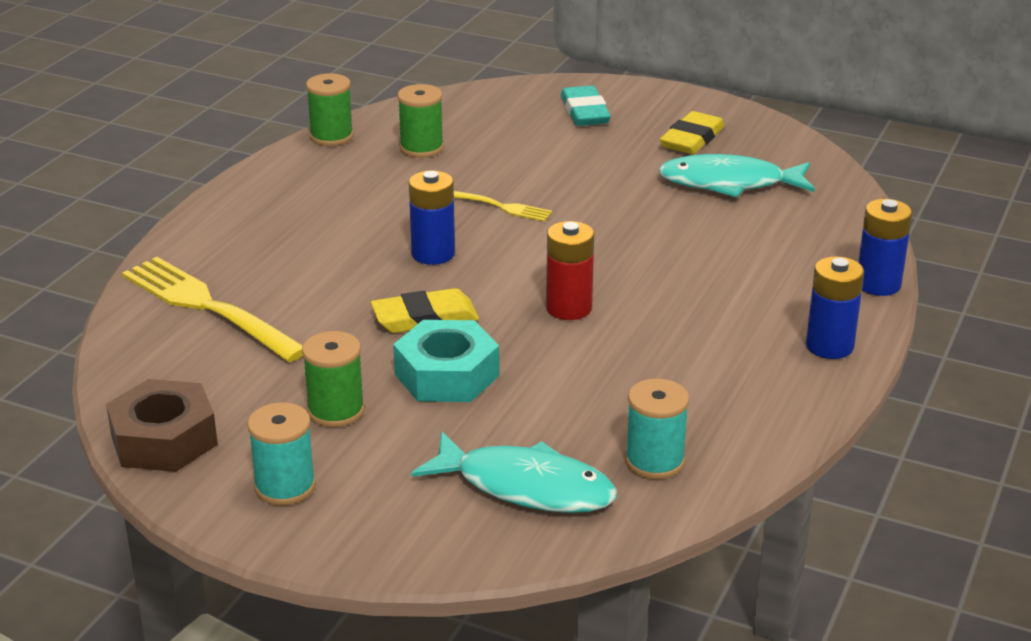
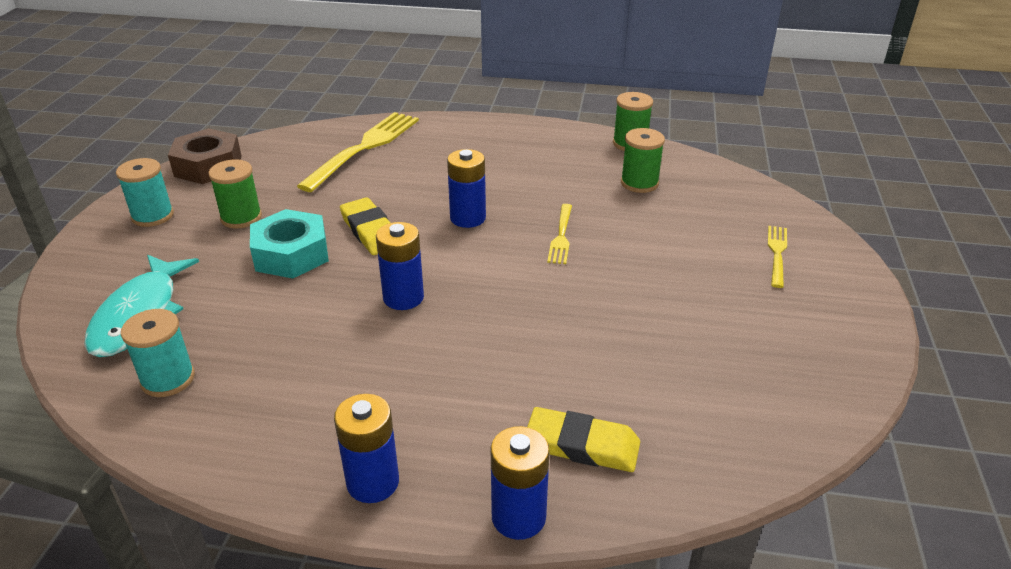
camera: 75 degrees right, 5 degrees up
red battery [546,221,594,320] -> blue battery [376,222,424,310]
turquoise eraser [561,86,611,126] -> yellow fork [768,226,787,288]
turquoise fish [658,154,815,197] -> none
yellow eraser [660,111,725,154] -> yellow eraser moved to [527,407,640,472]

